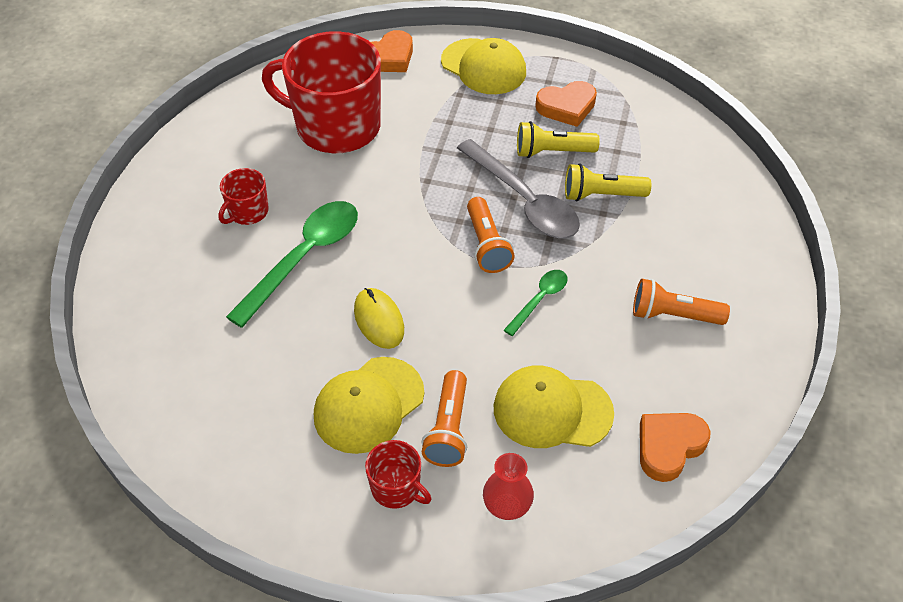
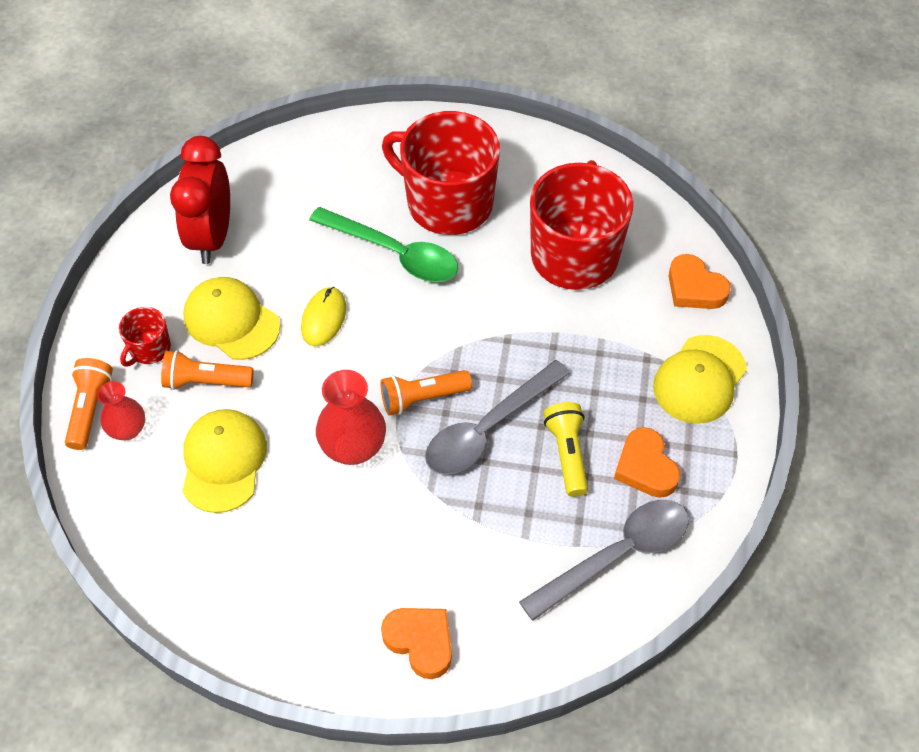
camera: 85 degrees right, 5 degrees up
red mug [219,168,269,225] -> red mug [382,111,500,235], size x2.26
yellow mouse [354,288,404,349] -> yellow mouse turned 45 degrees counterclockwise [301,287,346,346]
green spoon [504,270,568,336] -> red vase [316,370,386,465]
yellow flashlight [565,163,651,201] -> none
orange flashlight [633,279,730,325] -> orange flashlight moved to [65,358,113,450]
orange heart [640,413,711,482] -> orange heart moved to [381,608,452,679]
none -> red clock [170,136,230,264]
none -> grey spoon [519,500,689,621]

